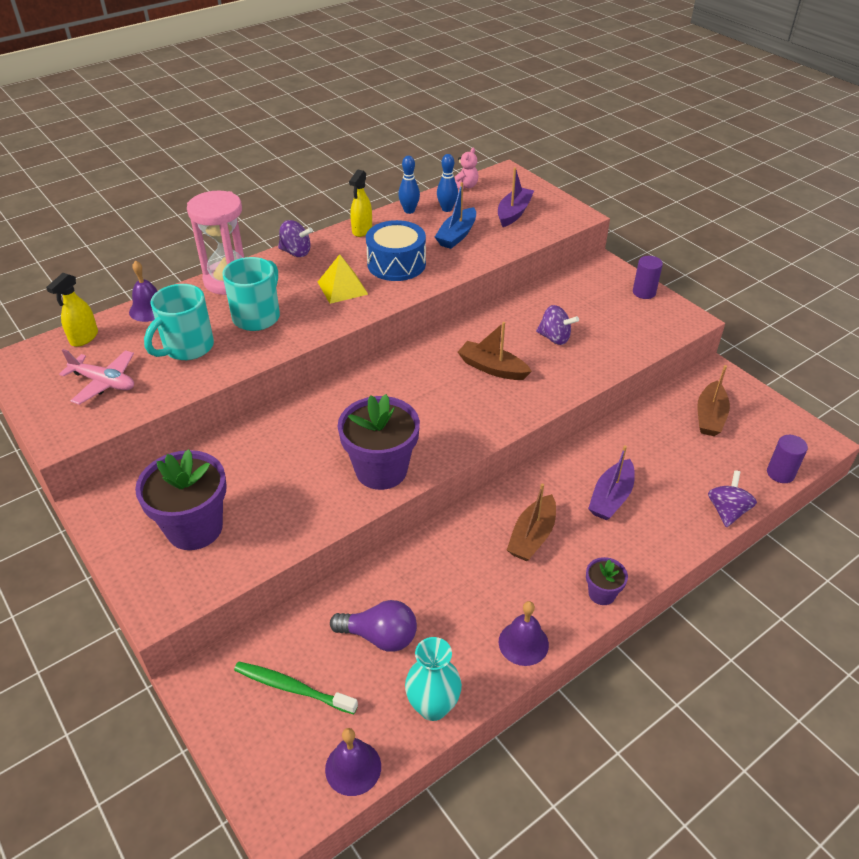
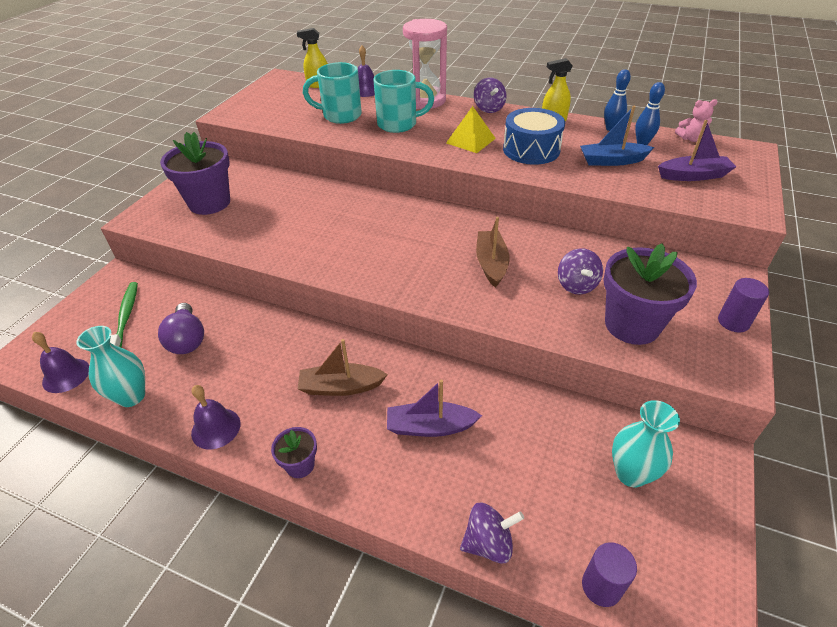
camera: 60 degrees right, 0 degrees up
pink plane [59,349,134,405] -> none
purple flower pot [338,394,420,490] -> purple flower pot moved to [603,243,697,345]
brown boat [697,365,730,436] -> turquoise vase [612,400,680,487]

